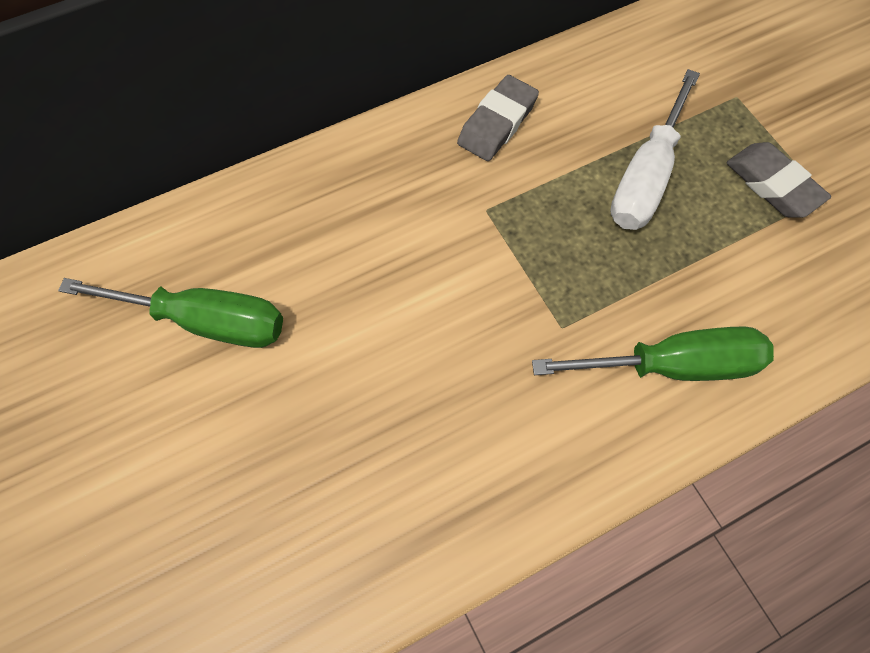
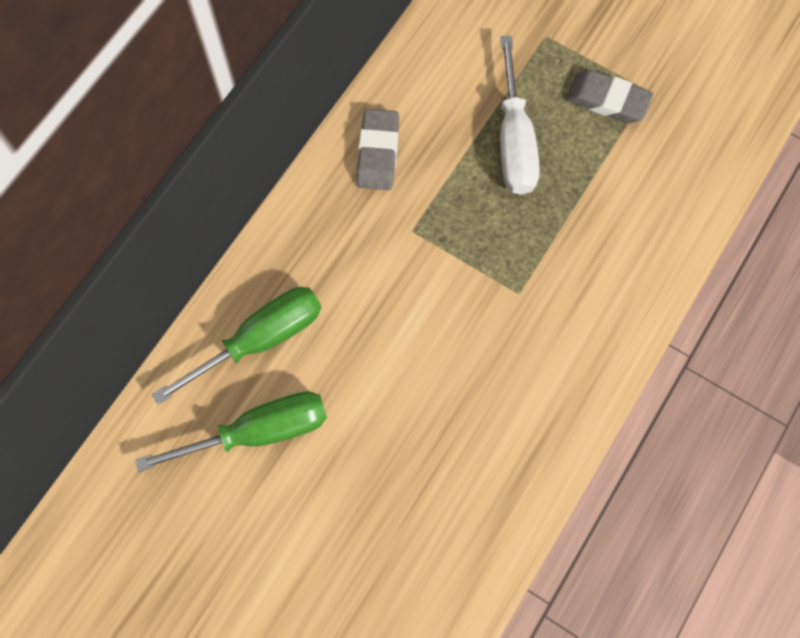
camera: 30 degrees left, 5 degrees up
green screwdriver [532,326,774,381] -> green screwdriver moved to [152,287,321,405]

